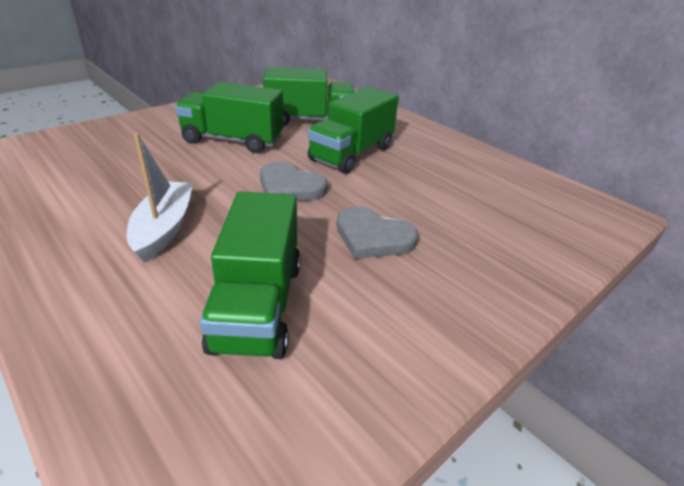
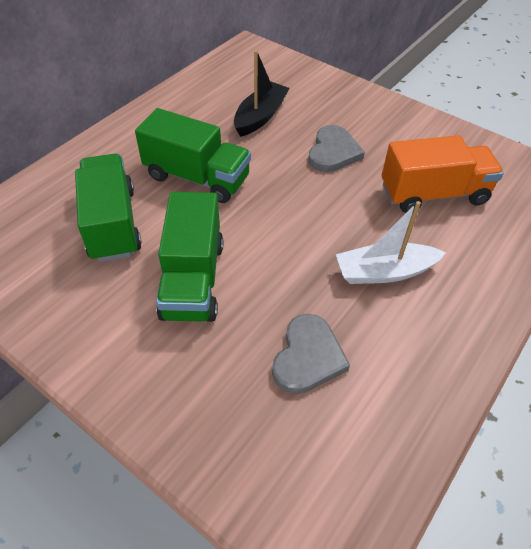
camera: 100 degrees left, 15 degrees up
green truck [200,191,301,359] -> orange truck [382,135,504,213]
grey heart [260,162,327,201] -> grey heart moved to [272,314,350,394]
none -> black boat [234,50,290,137]

